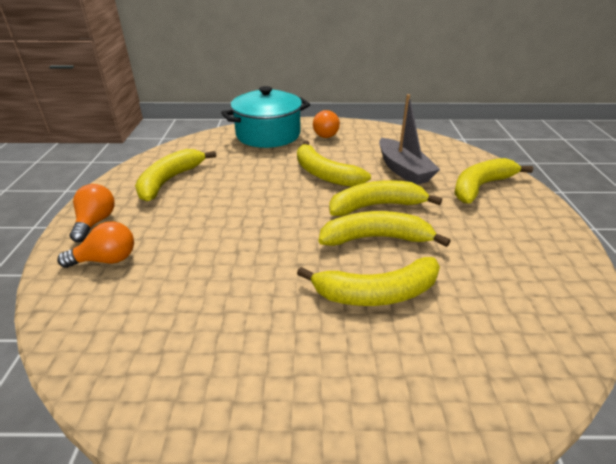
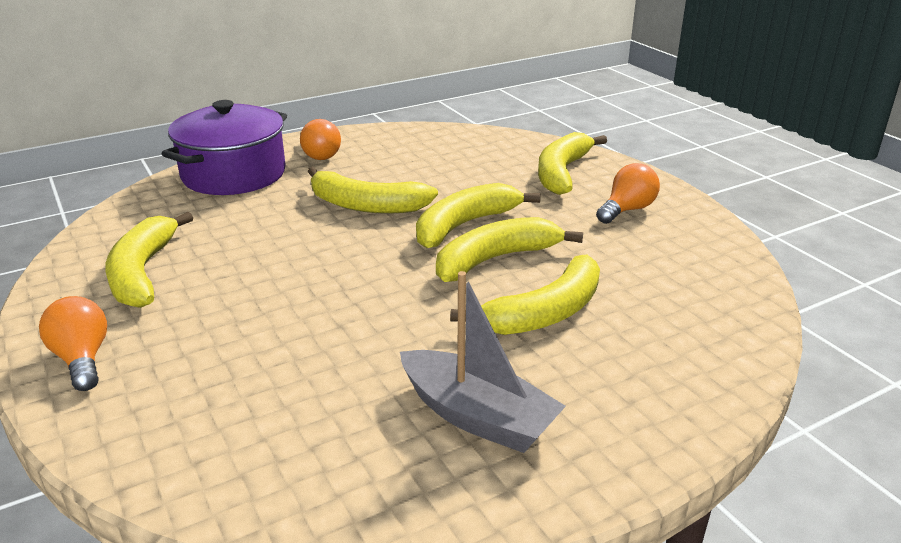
camera: 30 degrees left, 5 degrees down
orange light bulb [57,221,134,268] -> orange light bulb moved to [596,163,660,224]
turquoise pot [221,86,310,148] -> purple pot [162,100,287,195]
grey boat [379,94,440,185] -> grey boat moved to [400,271,566,453]

